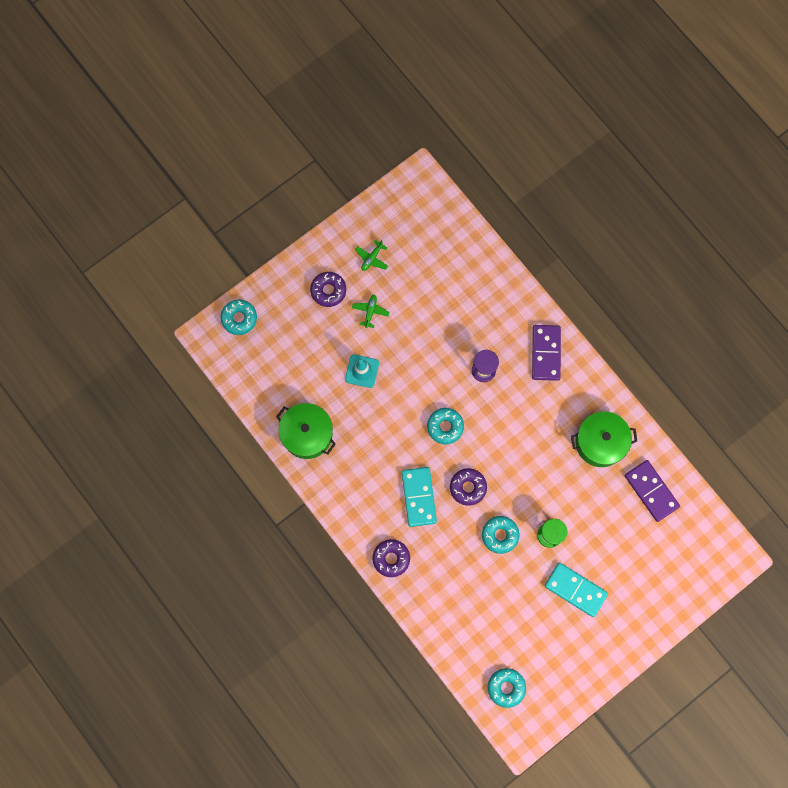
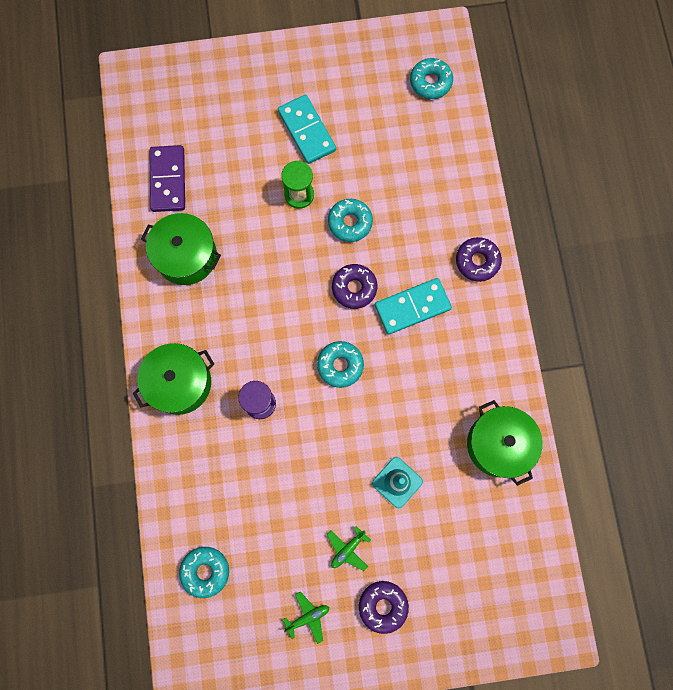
camera: 150 degrees left, 0 degrees up
turquoise donut [221,300,257,335] -> turquoise donut moved to [179,547,229,598]
turquoise domino [402,467,437,527] -> turquoise domino turned 45 degrees clockwise [375,278,452,335]
purple domino [532,325,561,381] -> green pot [133,343,214,415]

